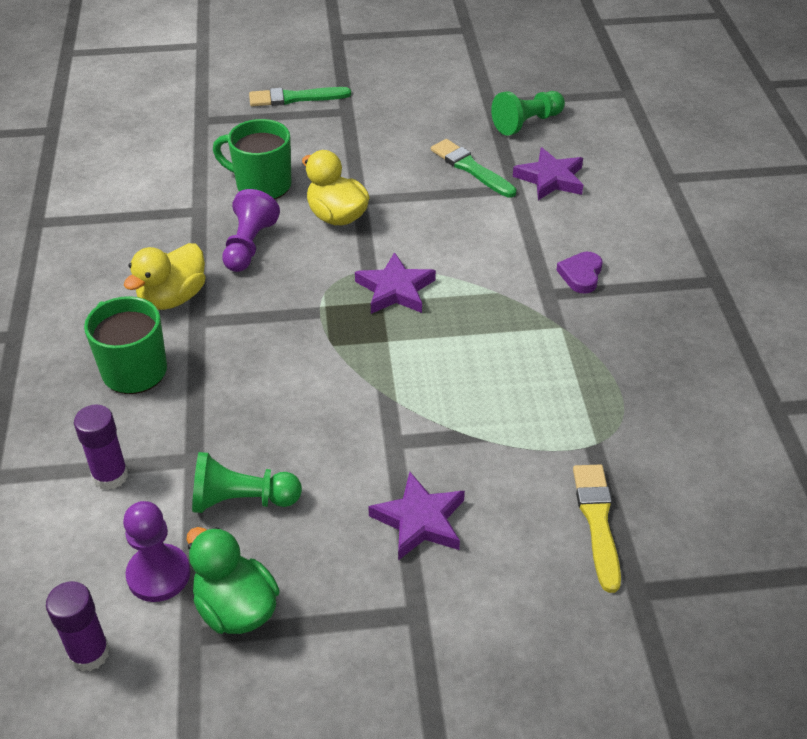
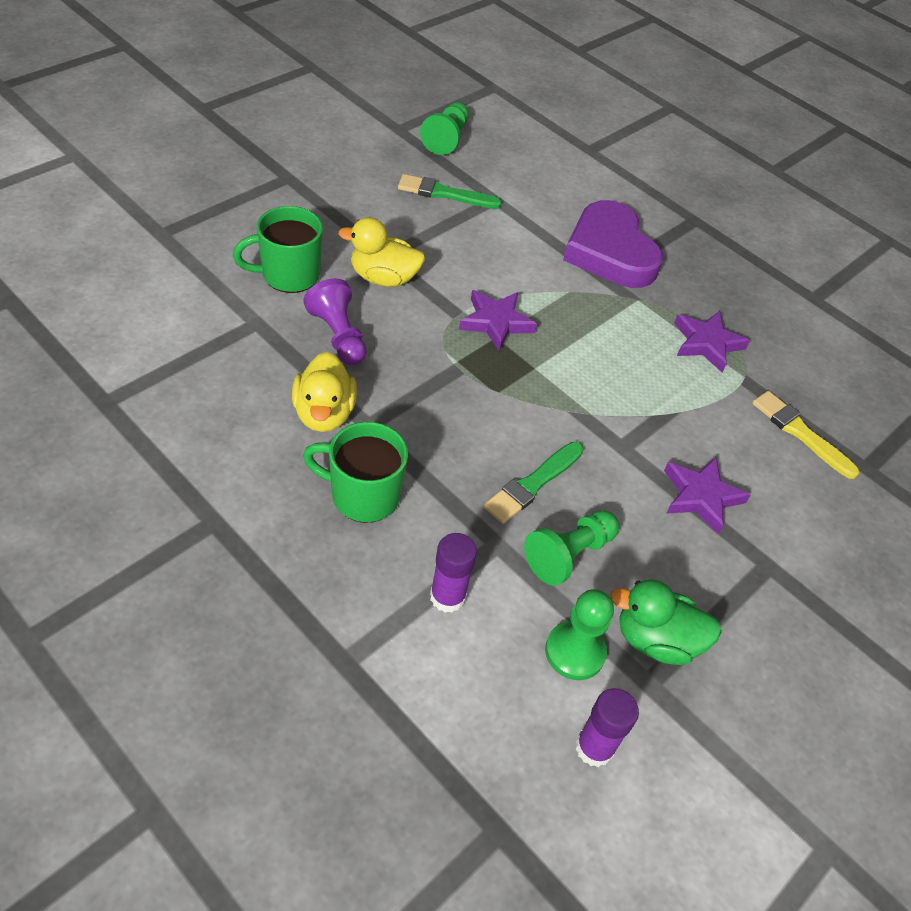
camera: 45 degrees left, 5 degrees up
purple pawn [123,501,190,602] -> green pawn [545,589,614,680]
green brush [249,87,351,106] -> green brush moved to [483,442,584,524]
purple star [513,147,583,200] -> purple star moved to [674,311,750,372]
purple heart [556,252,602,294] -> purple heart [563,200,663,288], size x2.36

